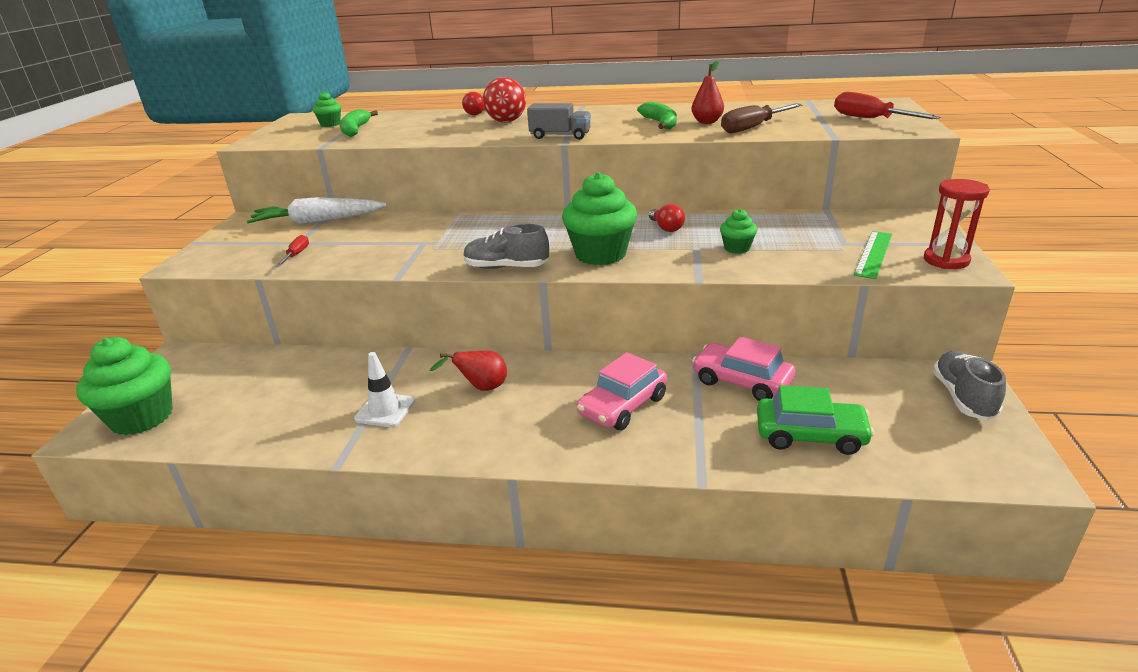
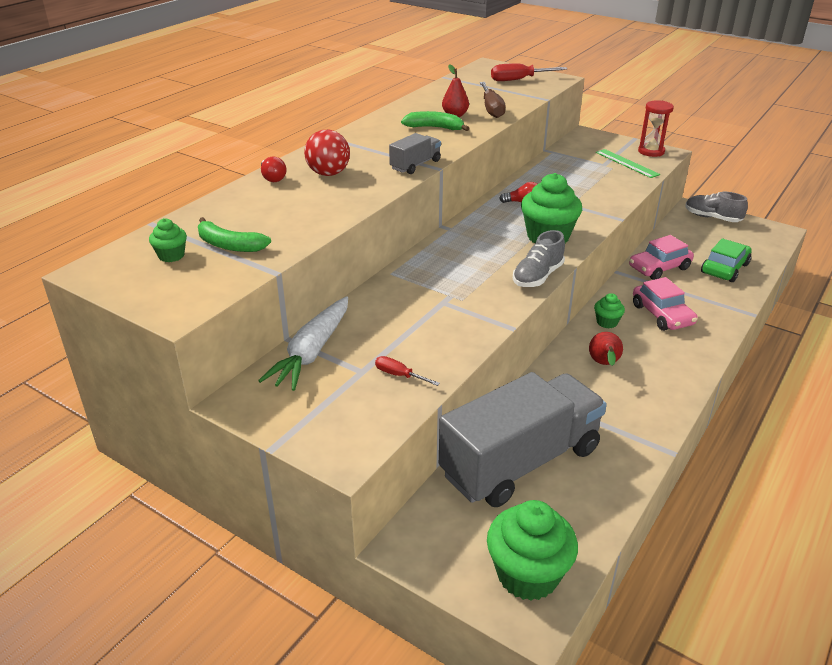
camera: 65 degrees left, 5 degrees up
white traffic cone [354,352,415,427] -> none
green cupcake [720,209,757,254] -> green cupcake moved to [594,293,625,328]
none -> grey truck [439,372,607,507]

